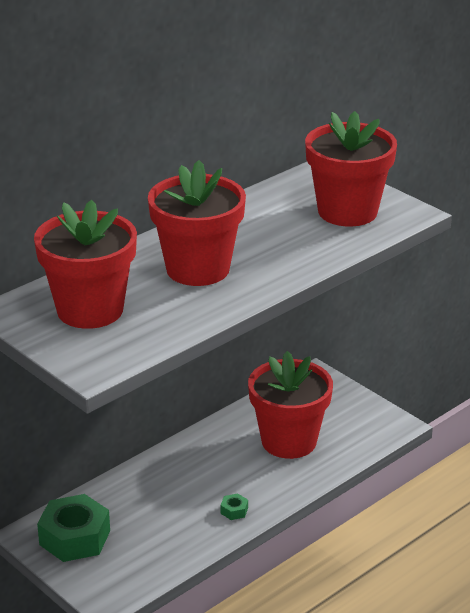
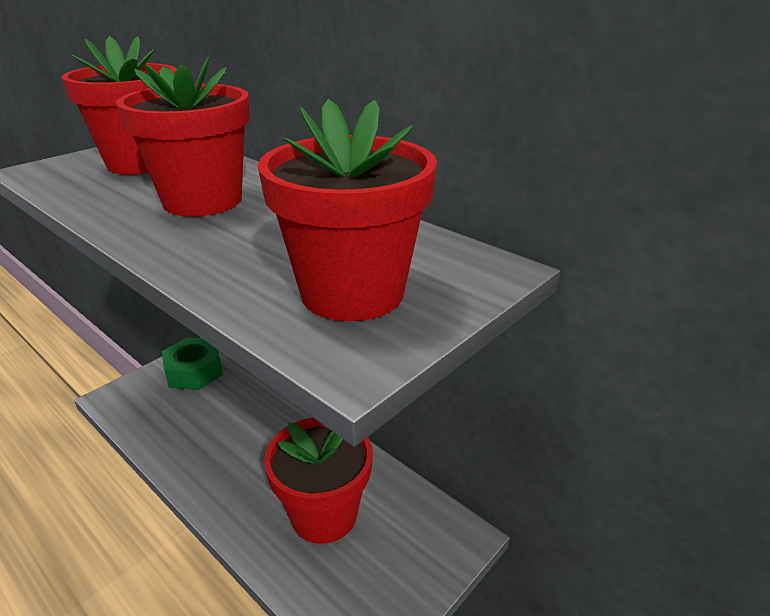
camera: 85 degrees right, 0 degrees up
green nut [221,493,248,520] -> none

